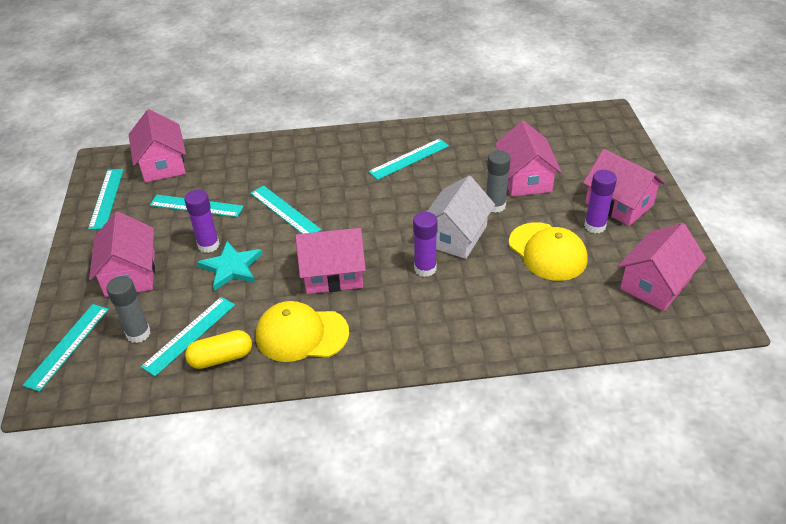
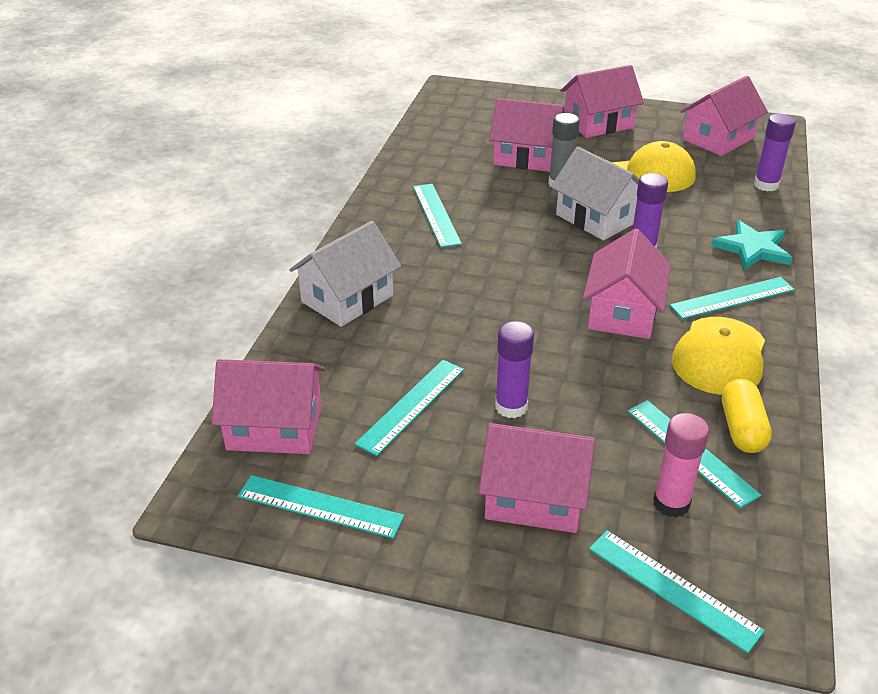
camera: 70 degrees left, 5 degrees down
grey glue stick [106,276,150,343] -> pink glue stick [653,413,709,518]
turquoise star [197,241,262,291] -> turquoise star moved to [711,220,792,270]
turquoise ruler [250,186,321,234] -> turquoise ruler moved to [670,277,795,319]
purple glue stick [584,170,617,233] -> purple glue stick moved to [754,114,796,191]
pink house [618,223,706,311] -> pink house turned 75 degrees clockwise [680,76,768,156]
none -> white house [289,221,401,327]

